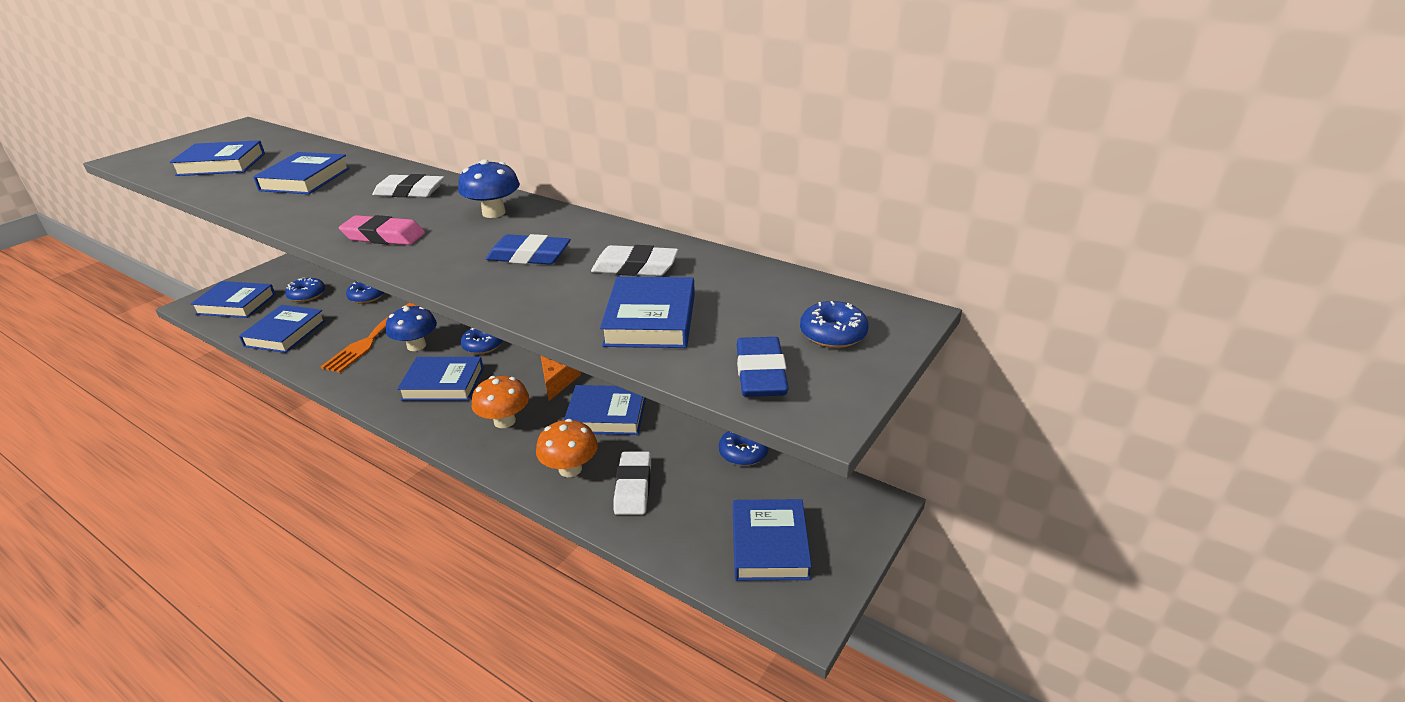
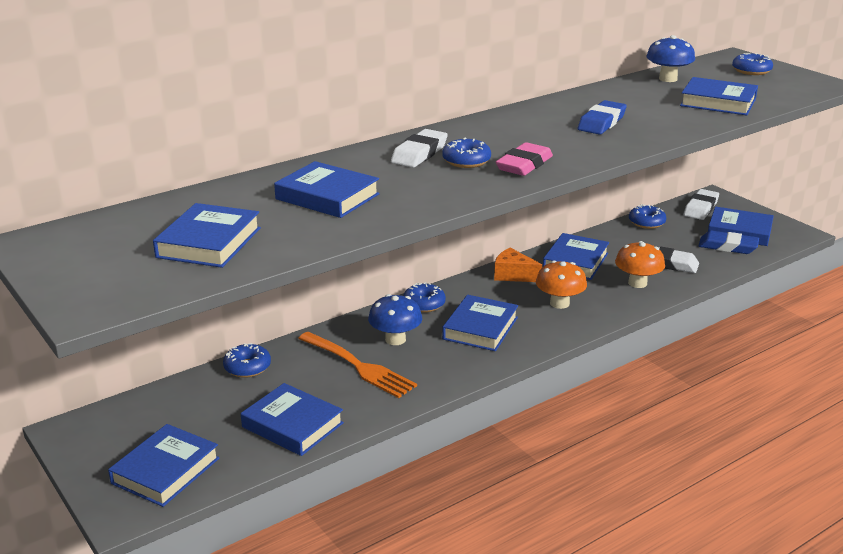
camera: 70 degrees left, 5 degrees down
blue donut [285,277,325,302] -> blue donut moved to [442,138,491,168]
blue mushroom [458,159,520,218] -> blue mushroom moved to [646,35,695,82]
white eraser [591,245,678,276] -> white eraser moved to [684,189,719,220]
blue eraser [737,337,789,397] -> blue eraser moved to [699,231,759,254]

